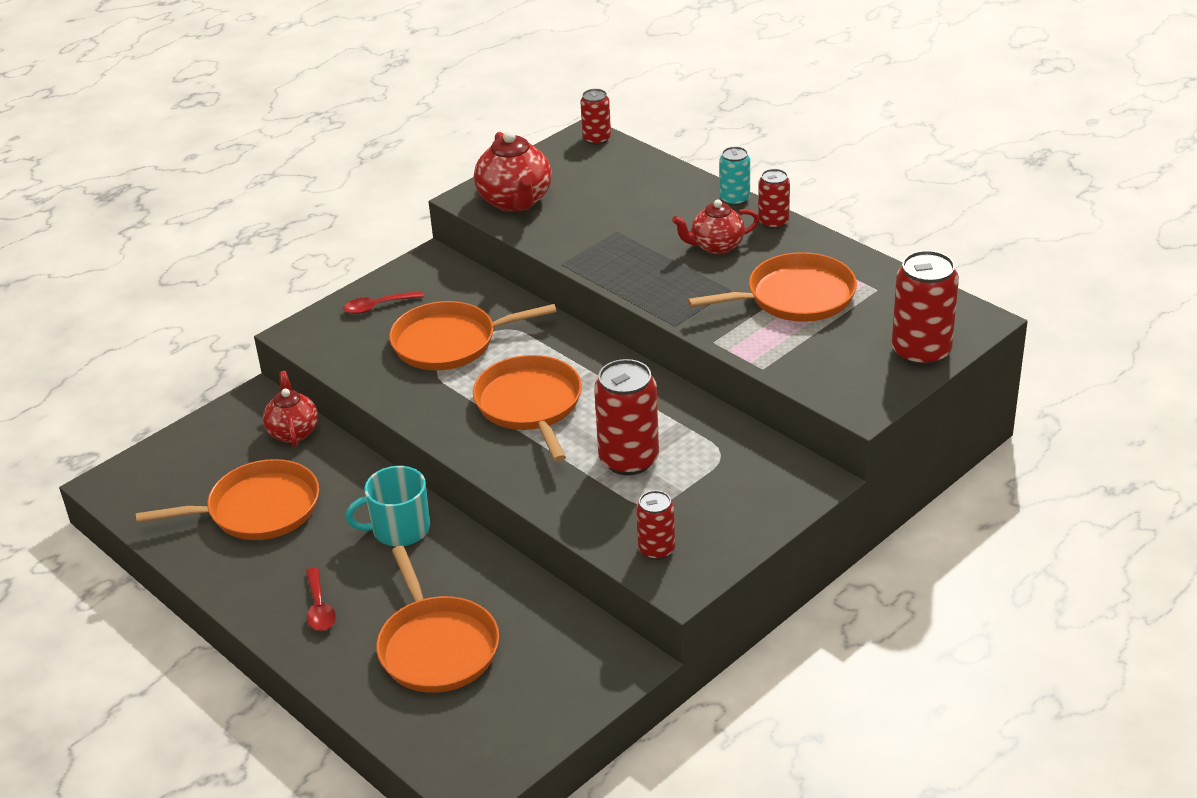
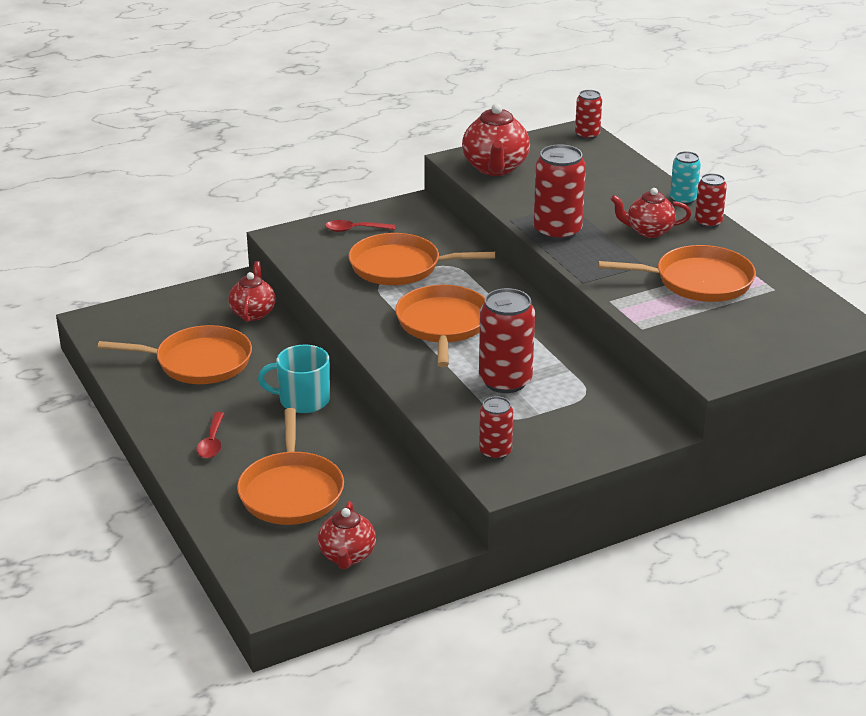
camera: 15 degrees right, 5 degrees down
red can [892,250,959,366] -> red can moved to [534,144,586,241]
none -> red teapot [318,501,376,569]

